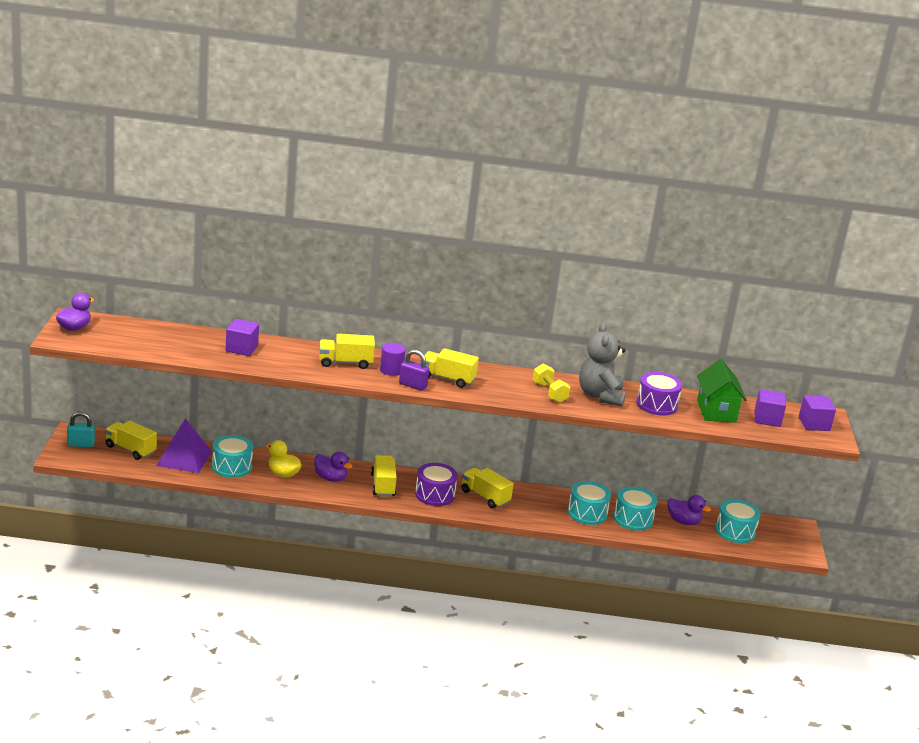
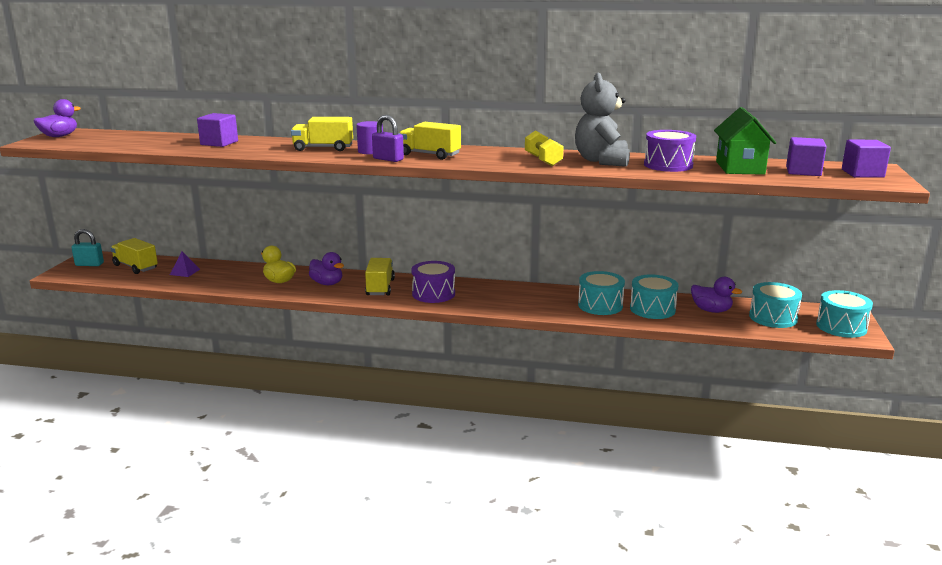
camera: 10 degrees right, 5 degrees down
purple pyramid [156,418,212,473] -> purple pyramid [170,251,200,277], size x0.48
turquoise drum [212,435,253,478] -> turquoise drum moved to [816,290,873,338]
yellow truck [461,468,514,508] -> none

